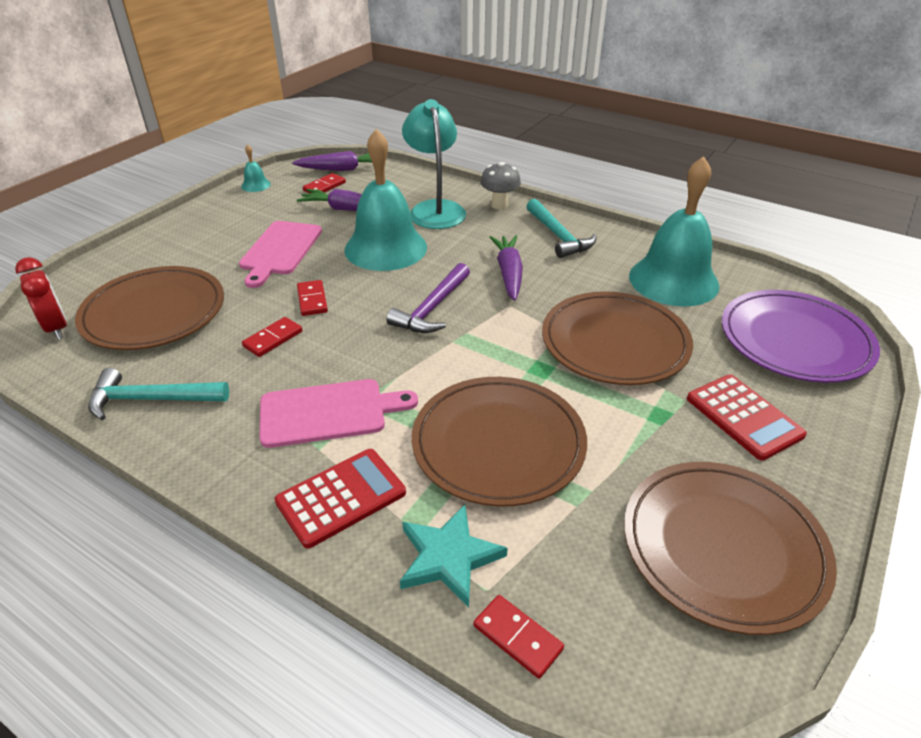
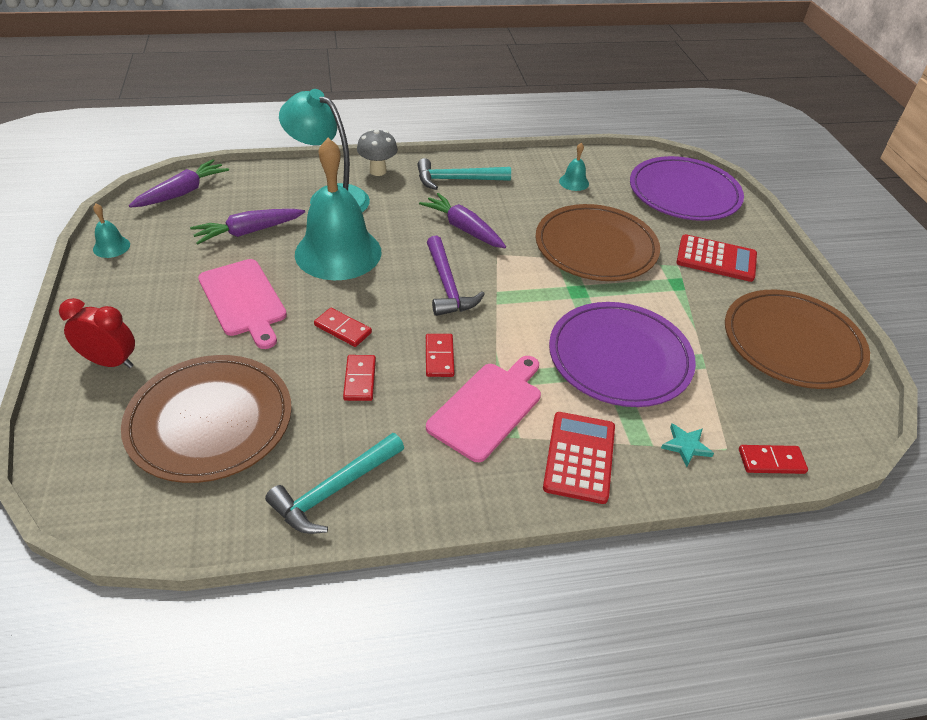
camera: 45 degrees left, 5 degrees up
red clock [15,257,67,340] -> red clock moved to [59,298,135,368]
red domino [303,173,346,193] -> red domino moved to [426,334,455,377]
turquoise star [400,505,508,607] -> turquoise star [661,423,714,467], size x0.58
brown plate [412,377,587,507] -> purple plate [549,302,696,407]
turquoise hammer [526,199,597,258] -> turquoise hammer turned 150 degrees clockwise [417,158,511,190]
turquoise bell [629,156,719,307] -> turquoise bell [559,143,589,191], size x0.40

